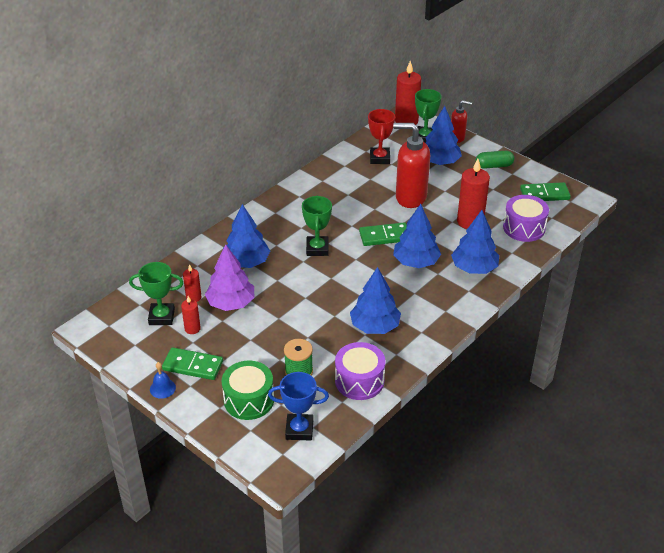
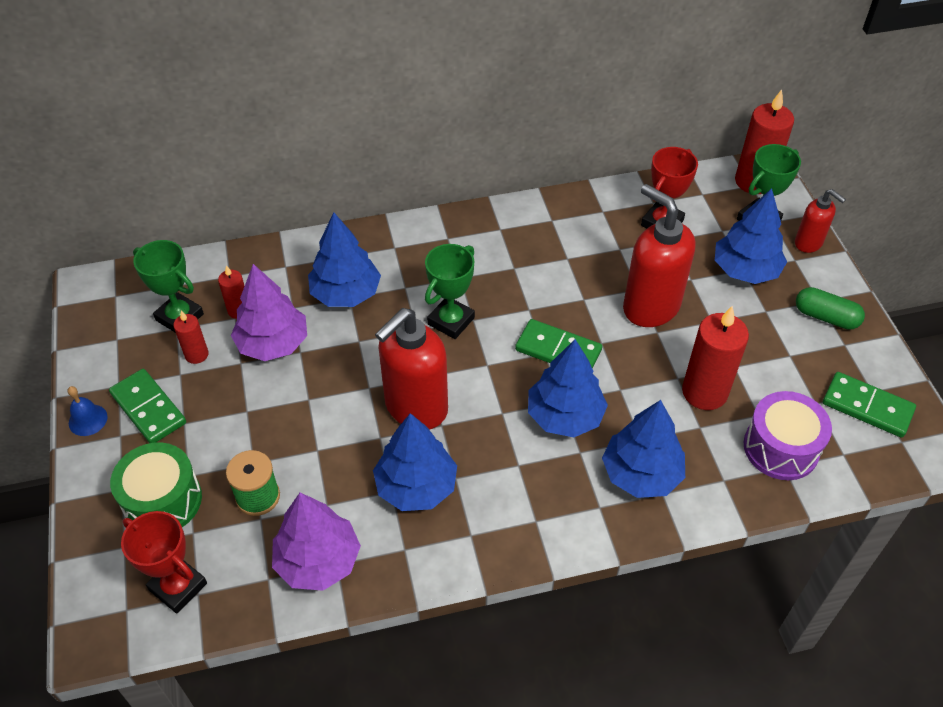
camera: 35 degrees right, 10 degrees up
blue trophy [268,372,329,441] -> red trophy [121,511,207,613]
purple drum [335,342,385,400] -> purple tree [272,492,361,591]
none -> red soap dispenser [375,308,448,430]

